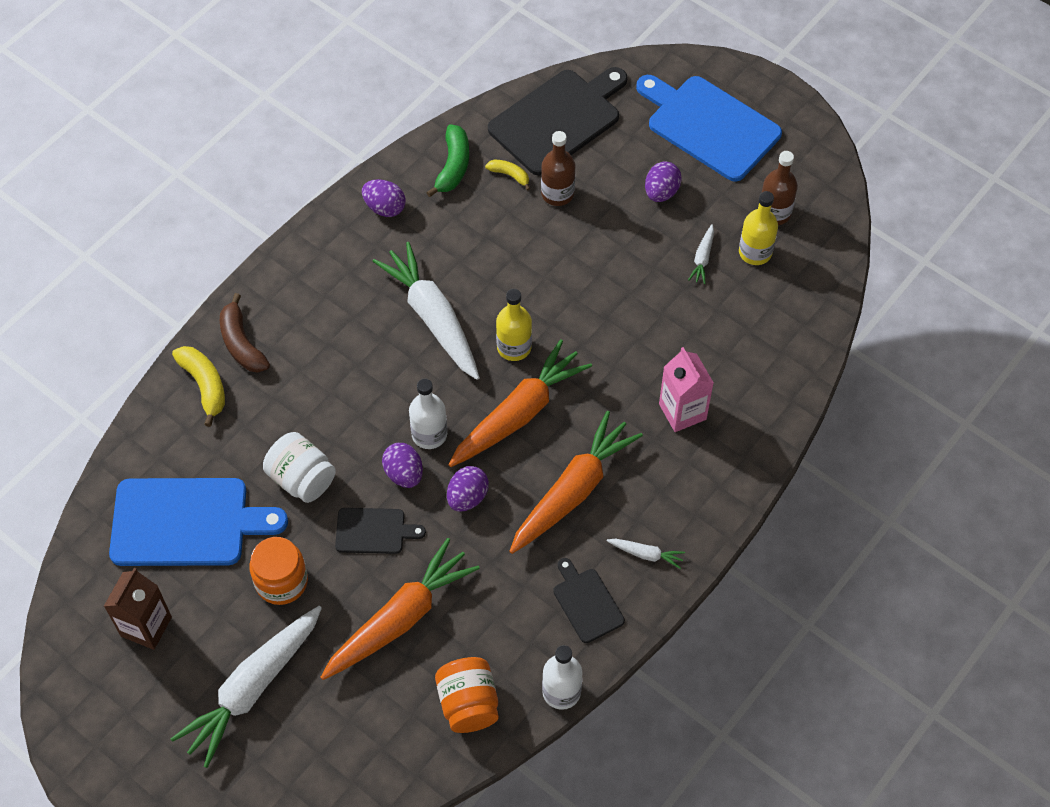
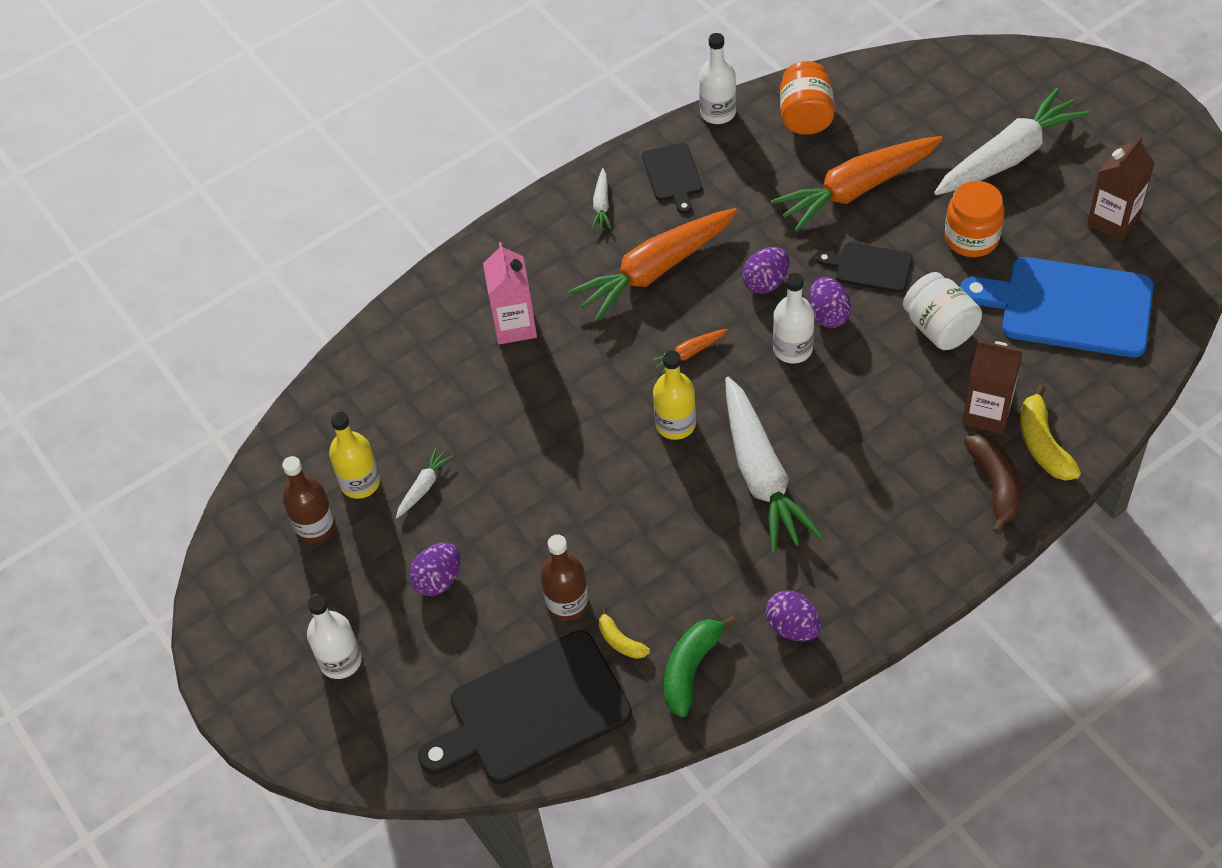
camera: 160 degrees left, 5 degrees down
orange carrot [449,339,592,467] -> orange carrot [651,329,728,374], size x0.42
white carrot [607,539,685,569] -> white carrot turned 120 degrees counterclockwise [592,168,611,230]
blue cutting board [636,75,782,182] -> white bottle [307,594,362,679]
none -> brown carton [962,340,1023,434]

